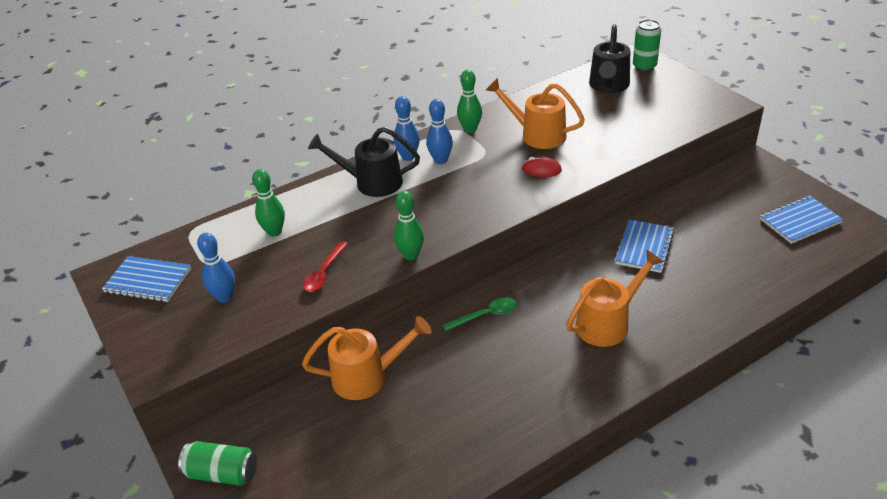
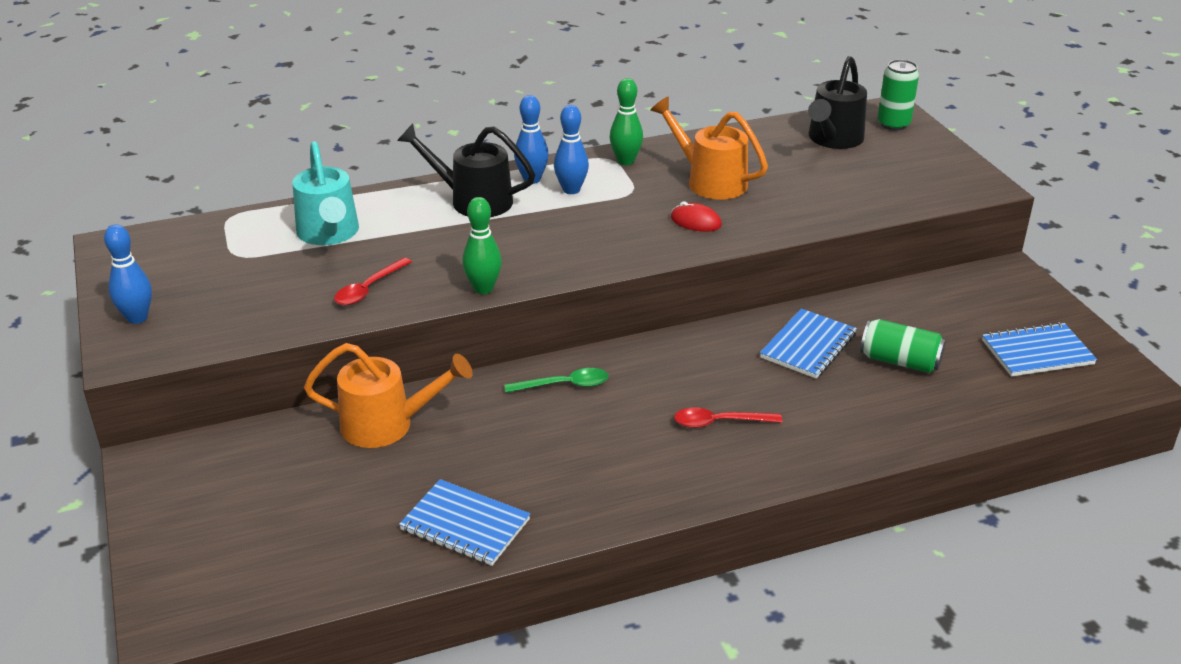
camera: 10 degrees right, 5 degrees down
blue notebook [102,256,191,302] -> blue notebook moved to [399,479,530,566]
green can [178,441,257,486] -> green can moved to [860,319,946,373]
blue bowling pin [197,233,235,303] -> blue bowling pin moved to [104,224,152,324]
green bowling pin [252,169,285,237] -> turquoise watering can [292,141,359,245]
orange watering can [566,250,664,347] -> red spoon [674,407,782,428]

